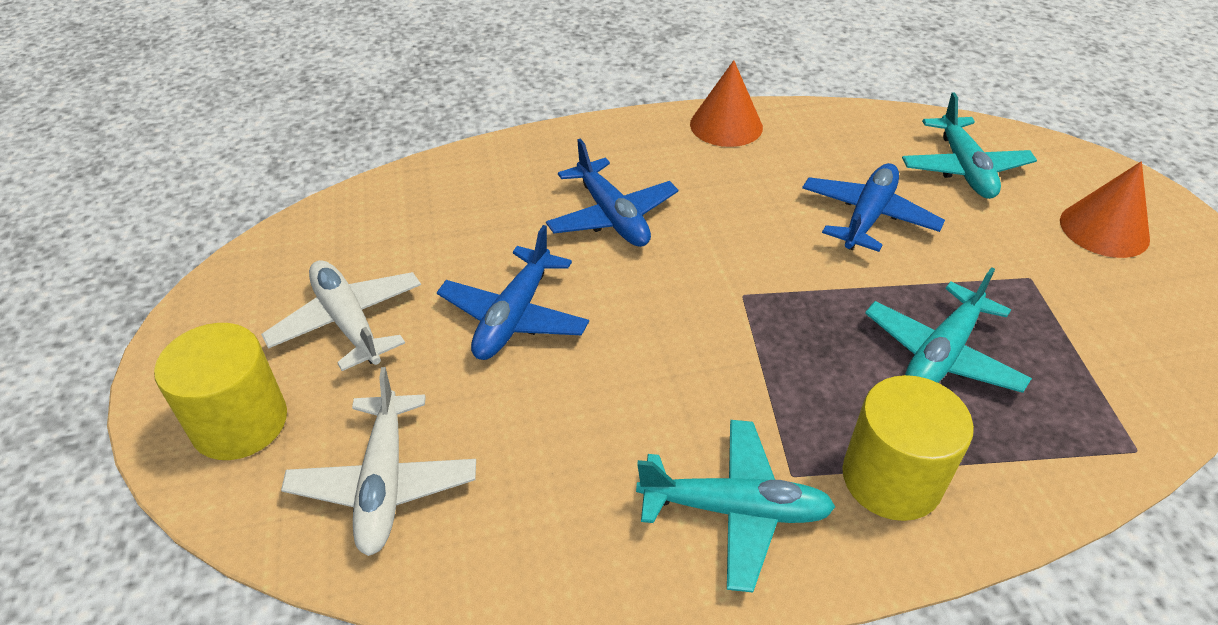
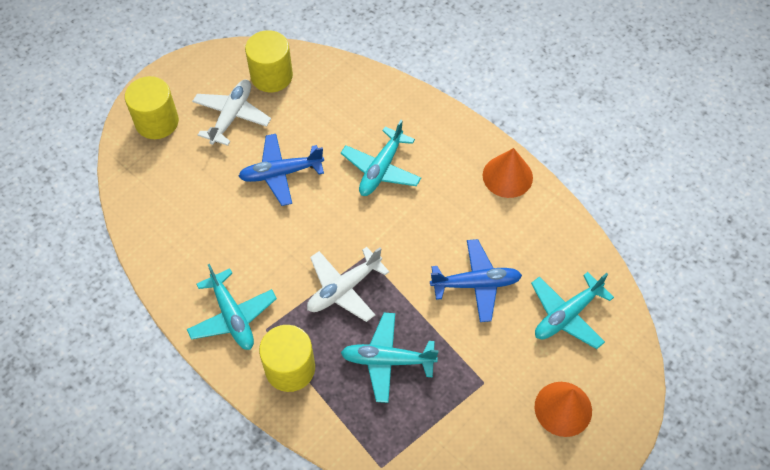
camera: 55 degrees right, 15 degrees up
white plane [281,367,476,556] -> white plane moved to [307,247,389,322]
blue plane [546,139,678,247] -> turquoise plane [341,120,421,196]
none -> yellow cylinder [245,30,293,92]

